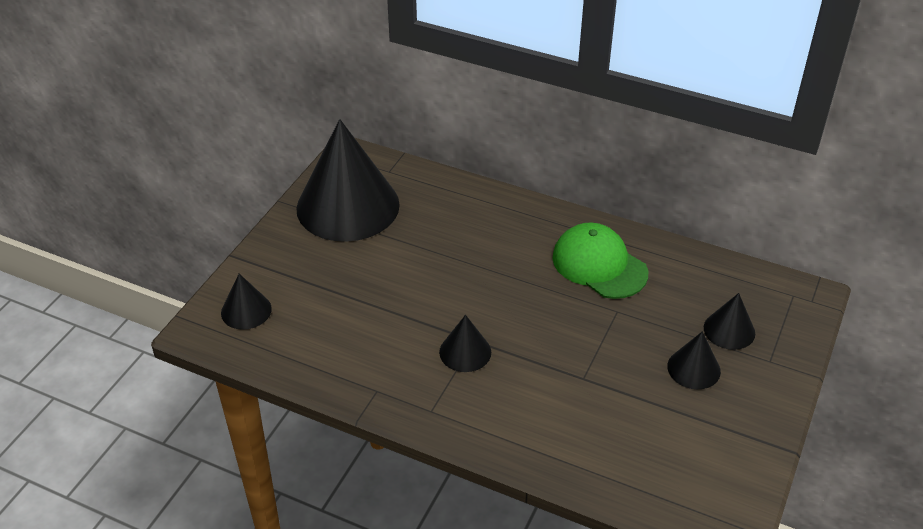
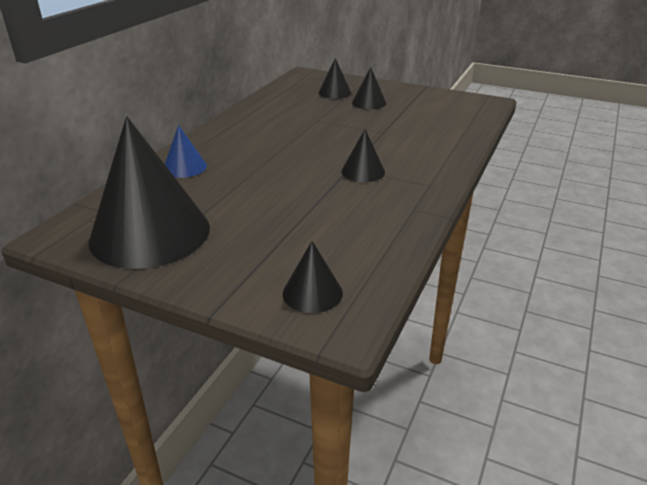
camera: 90 degrees left, 10 degrees down
green cap [552,222,648,299] -> none
none -> blue cone [165,125,207,178]

